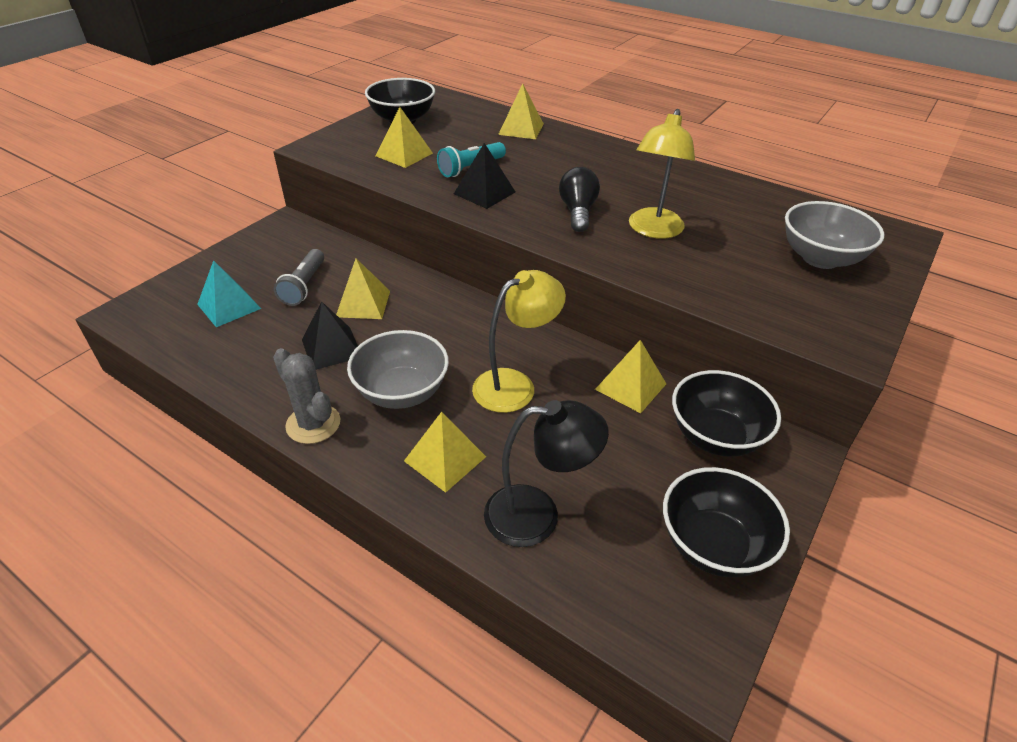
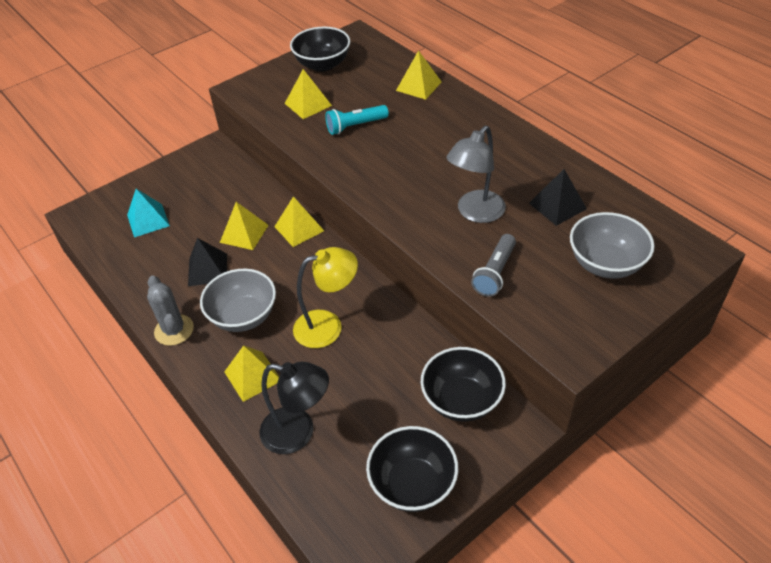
camera: 20 degrees right, 5 degrees up
grey flashlight [274,249,324,306] -> grey flashlight moved to [471,234,516,297]
black pyramid [454,143,515,209] -> black pyramid moved to [529,169,587,226]
black light bulb [559,167,600,232] -> none
yellow pyramid [595,340,666,413] -> yellow pyramid moved to [274,196,324,247]
yellow lamp [629,109,695,239] -> grey lamp [446,126,506,223]

